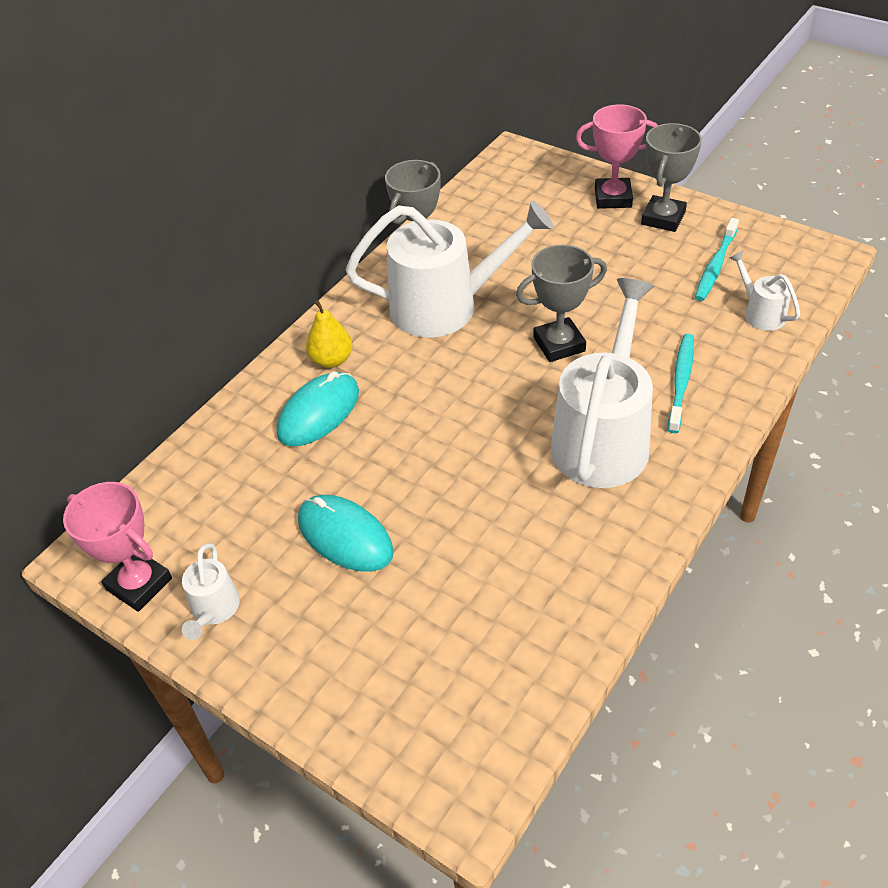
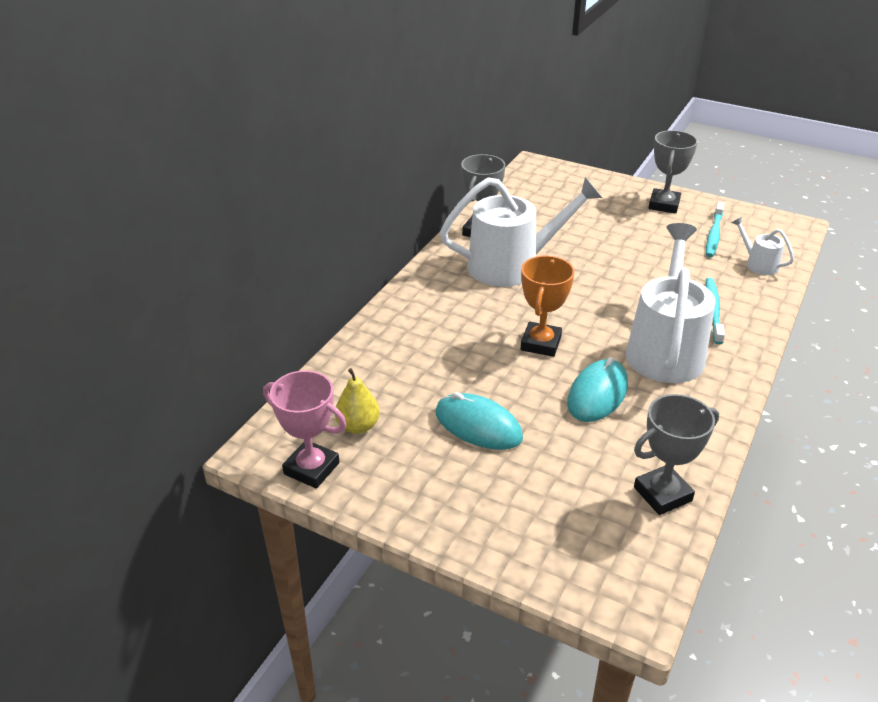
camera: 10 degrees left, 10 degrees down
white watering can [182,543,240,640] -> none
turquoise mouse [277,371,359,446] -> turquoise mouse moved to [567,357,628,422]
yellow pear [306,301,352,368] -> yellow pear moved to [335,368,380,434]
grey trophy [516,245,607,362] -> grey trophy moved to [634,394,719,515]
pink trophy [576,104,658,209] -> none
none -> orange trophy [521,256,575,357]

